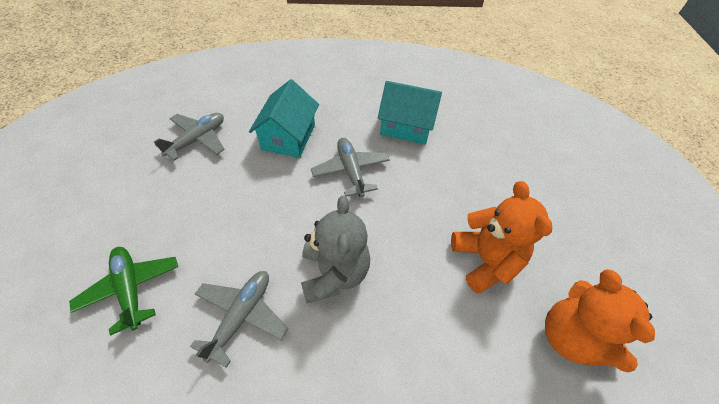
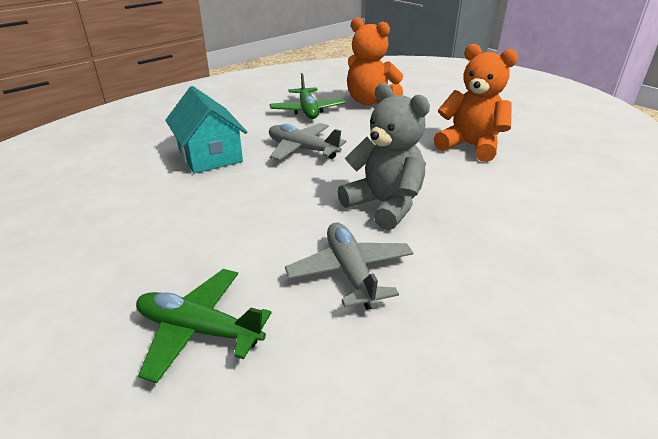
camera: 40 degrees left, 20 degrees down
grey plane [154,113,225,161] -> none
turquoise house [378,81,442,145] -> green plane [270,73,346,119]
orange teddy bear [545,269,655,373] -> orange teddy bear moved to [347,17,403,105]

